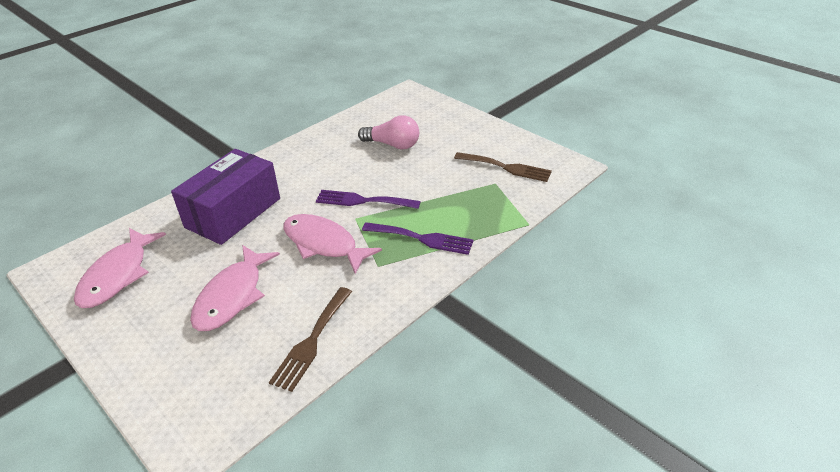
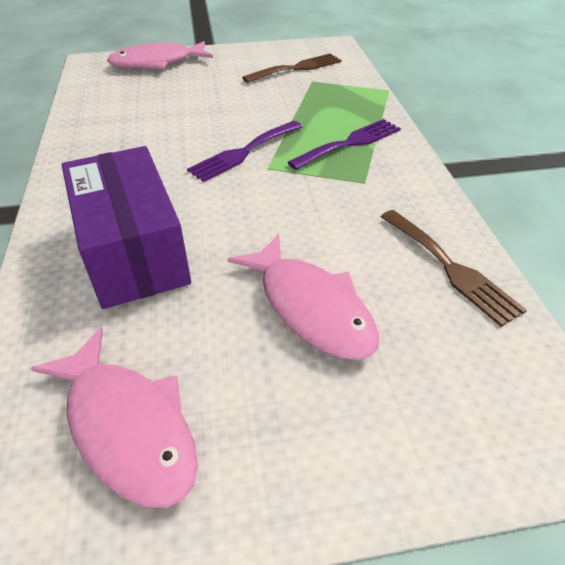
camera: 55 degrees left, 5 degrees up
pink fish [283,214,382,274] -> pink fish moved to [107,41,213,69]
pink light bulb [358,115,419,149] -> none

